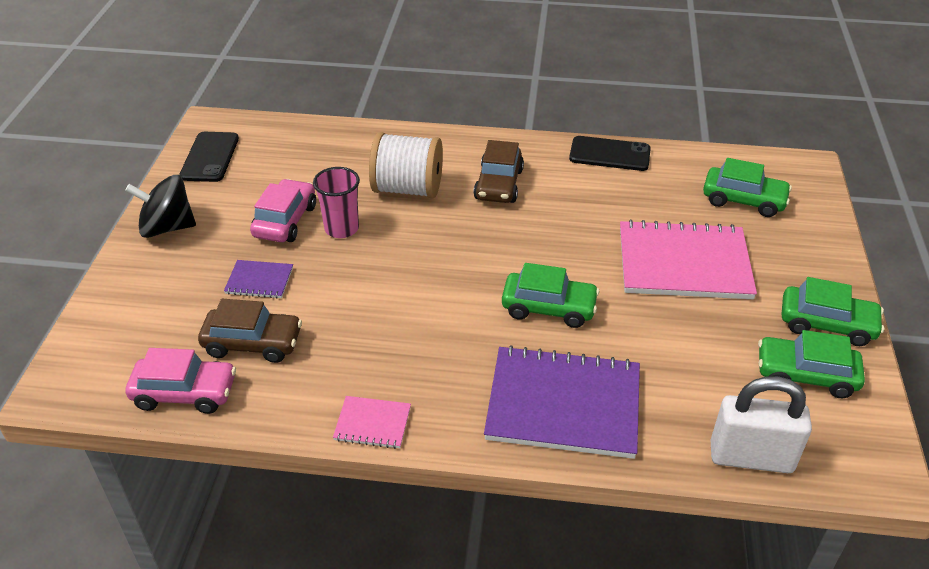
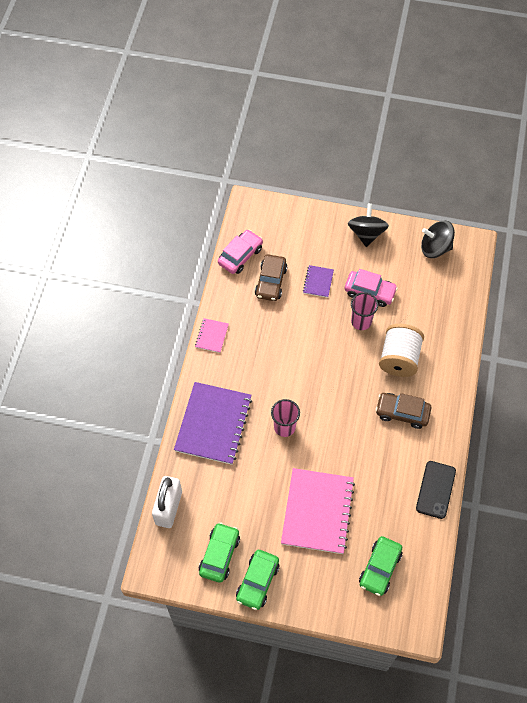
camera: 95 degrees right, 20 degrees up
pink car [125,348,236,414] -> pink car turned 150 degrees counterclockwise [218,229,263,274]
black phone [179,132,239,182] -> black spinning top [421,220,455,258]
green car [502,263,600,328] -> pink cup [271,399,300,437]

